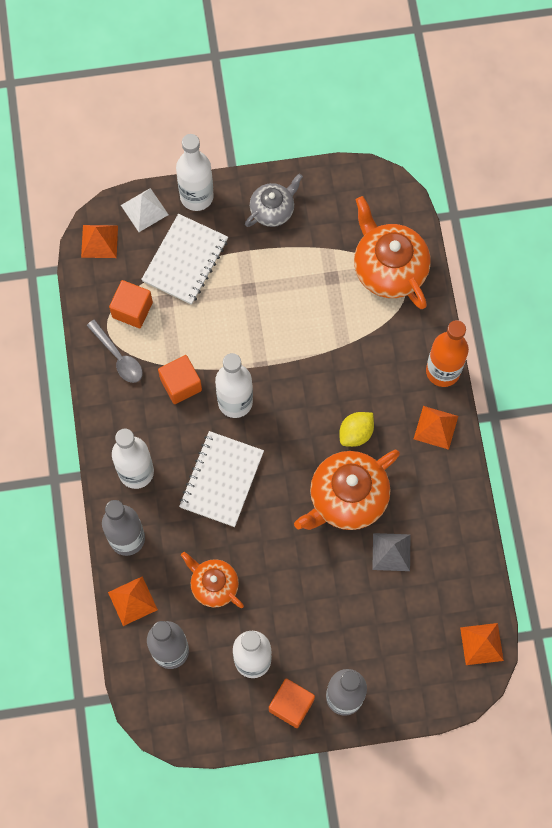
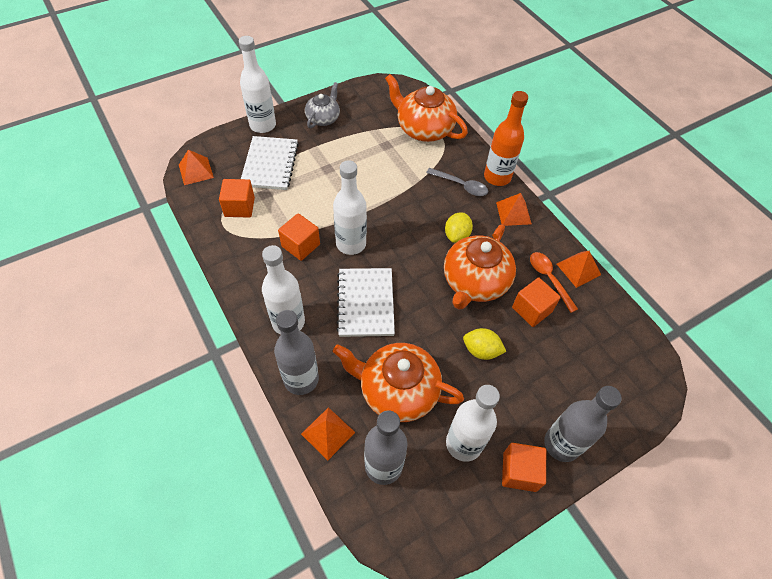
camera: 25 degrees left, 15 degrees down
grey spoon [86,320,143,383] -> grey spoon moved to [426,168,488,196]
white pyramid [121,188,169,232] -> none
orange teapot [181,552,244,608] -> orange teapot [333,343,464,422], size x1.68
grey pyramid [372,533,411,571] -> orange cube [512,277,561,327]
orange pyramid [460,623,504,665] -> orange pyramid moved to [557,251,601,288]
none -> yellow lemon [463,328,506,360]
none -> orange spoon [530,252,578,313]

